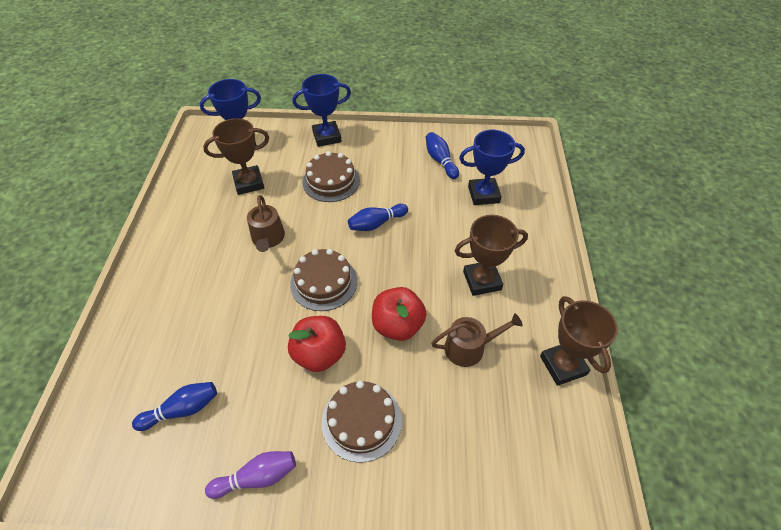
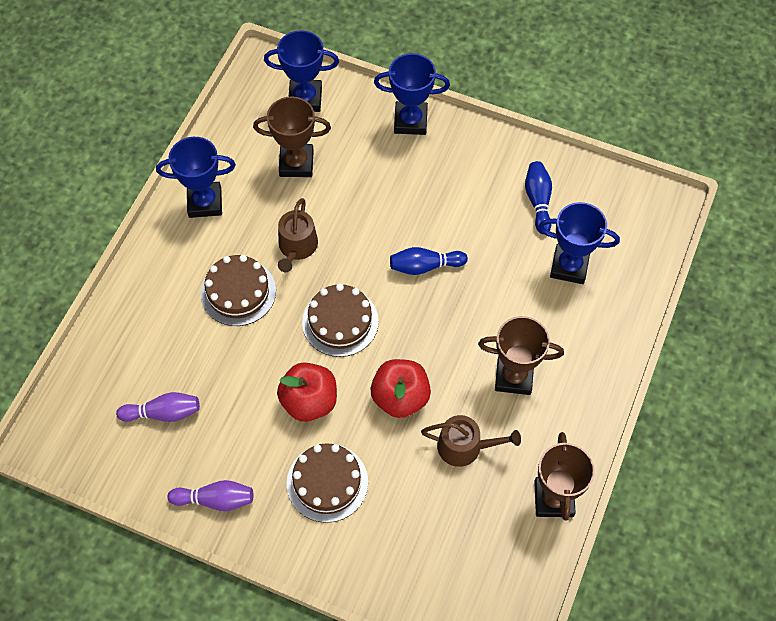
camera: 20 degrees right, 10 degrees up
blue bowling pin [132,382,217,431] -> purple bowling pin [116,392,200,422]
brown cake [302,151,360,202] -> brown cake moved to [200,255,276,326]
none -> blue trophy [156,137,236,218]

